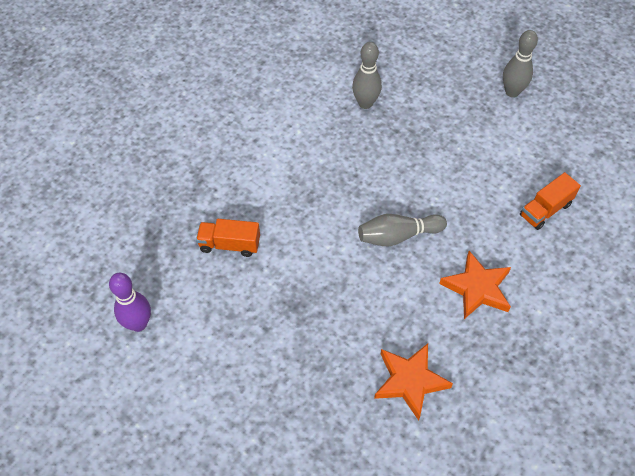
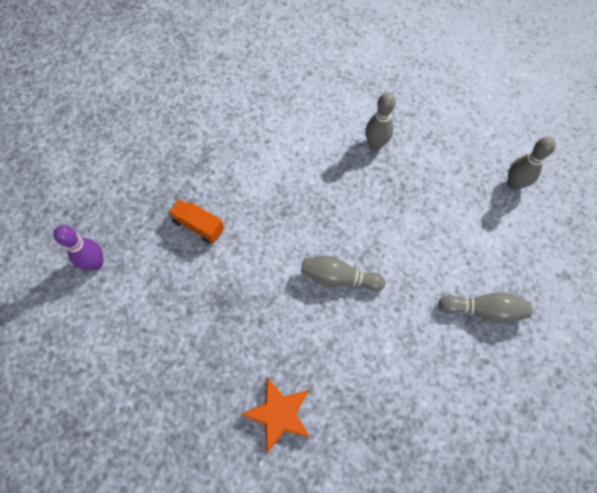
camera: 25 degrees right, 10 degrees up
orange star [439,251,511,319] -> none
orange truck [520,172,581,230] -> grey bowling pin [438,292,532,324]

